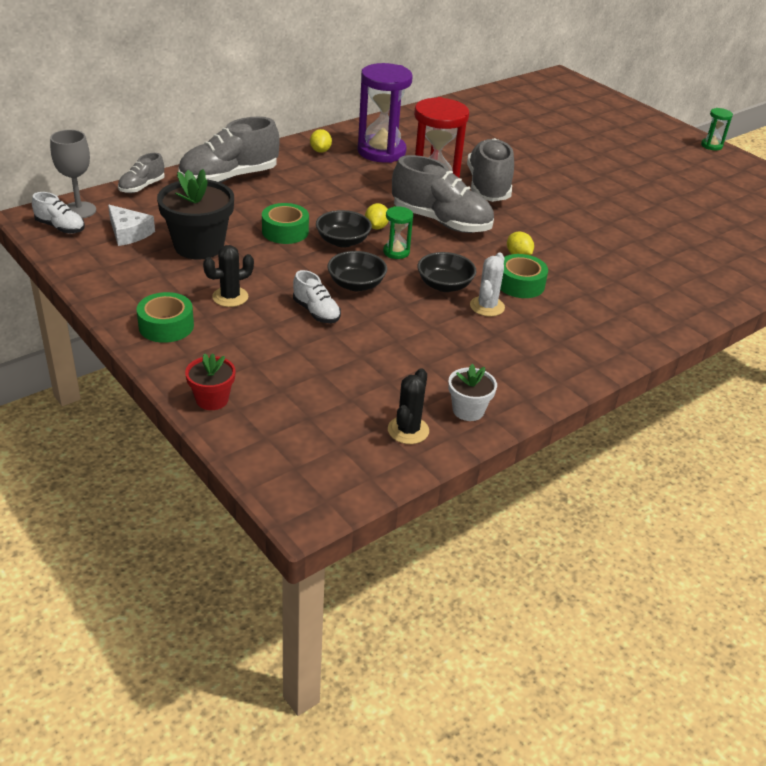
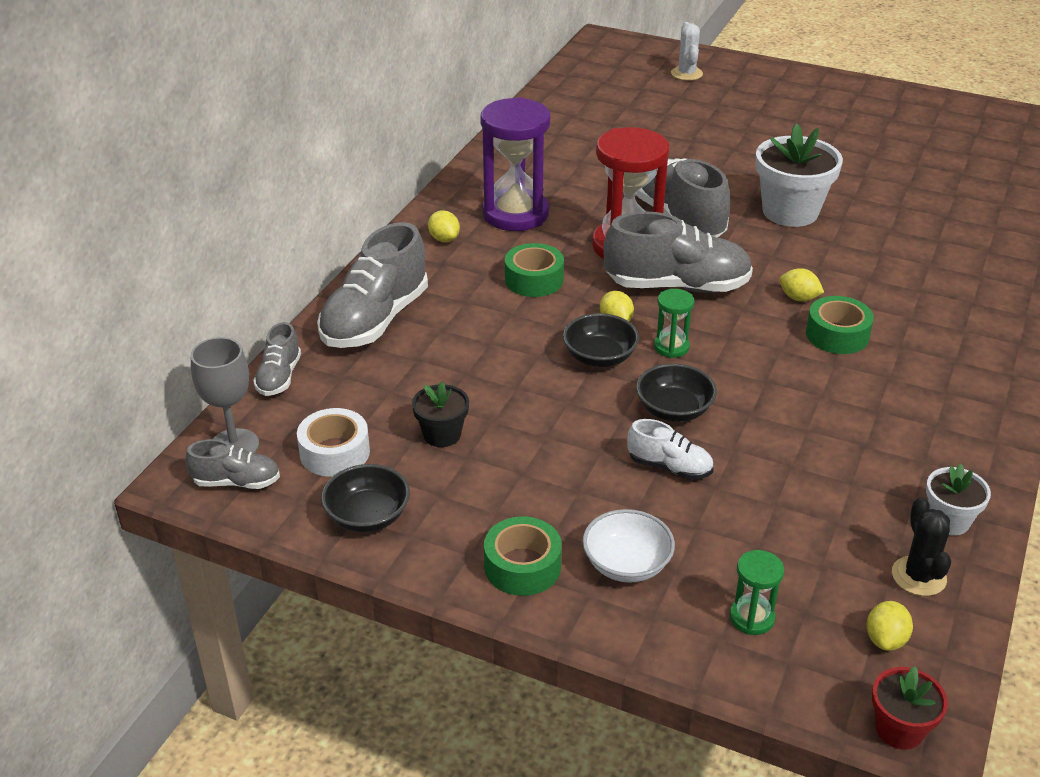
camera: 25 degrees left, 0 degrees up
white shoe [32,192,85,234] -> grey shoe [185,439,280,489]
white cheese [108,205,155,246] -> white tape [297,408,370,477]
black flower pot [157,169,234,259] -> black flower pot [412,382,469,447], size x0.54
red flower pot [185,353,235,410] -> red flower pot moved to [872,666,948,750]
black cactus [203,245,254,307] -> none
green tape [262,203,309,244] -> green tape moved to [505,243,564,297]
black bowl [417,252,476,292] -> black bowl moved to [321,464,410,532]
white cactus [470,253,505,316] -> white cactus moved to [671,22,703,81]
green hourglass [701,108,733,150] -> green hourglass moved to [730,550,784,635]
none -> white bowl [583,509,675,583]
none -> white flower pot [756,123,843,227]
none -> yellow lemon [867,601,913,651]

